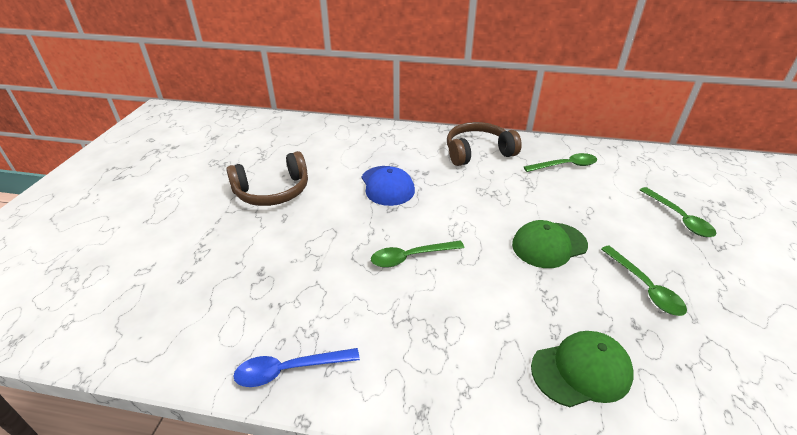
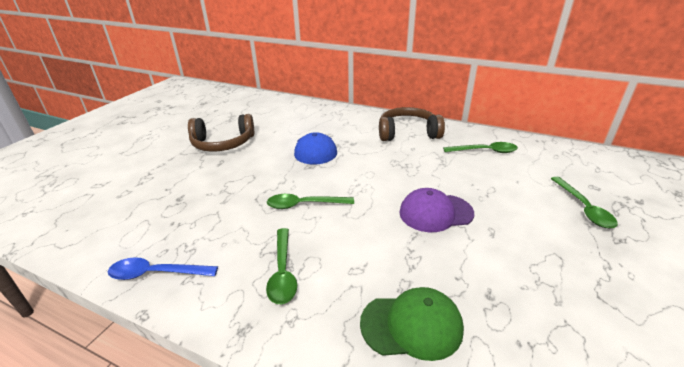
camera: 15 degrees right, 5 degrees down
green cap [512,220,588,268] -> purple cap [399,188,474,232]
green spoon [601,246,687,316] -> green spoon moved to [266,228,297,304]

